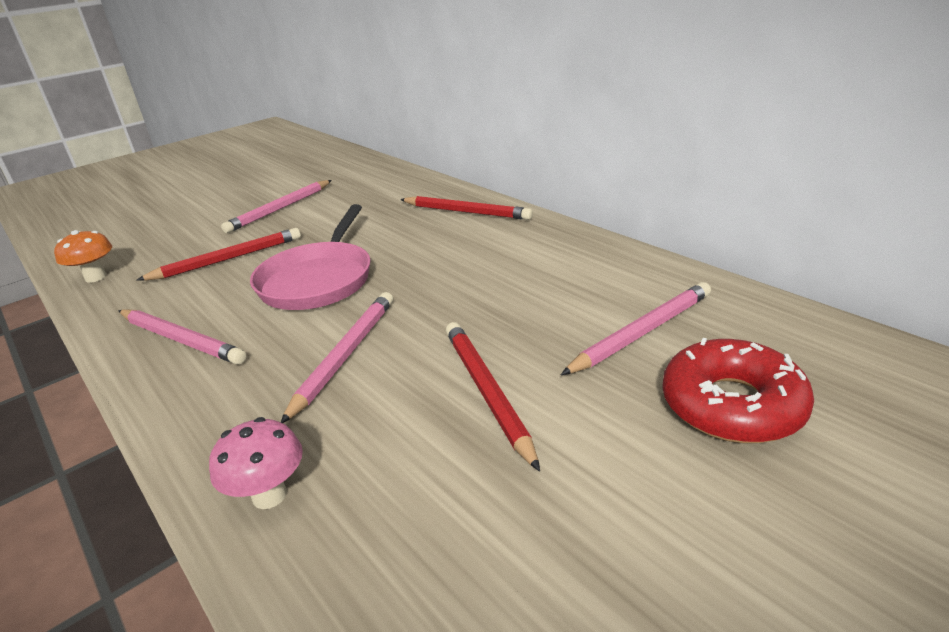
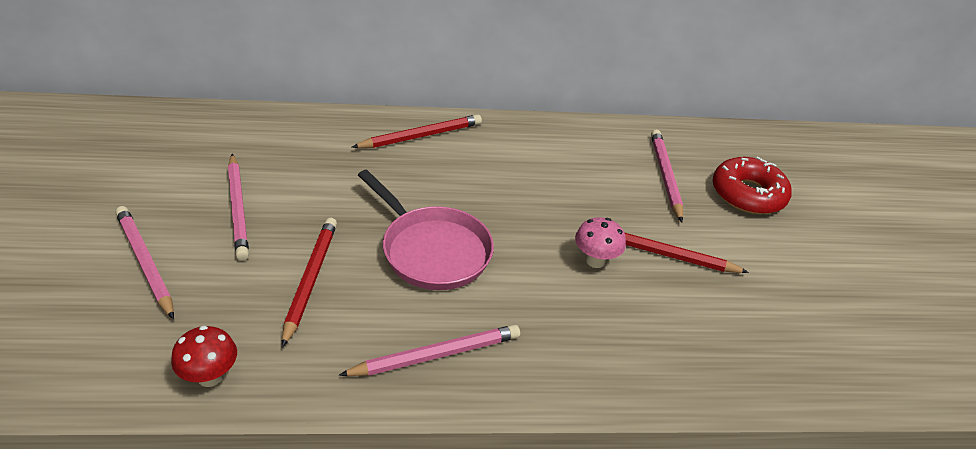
camera: 60 degrees left, 10 degrees up
orange mushroom [54,230,112,283] -> red mushroom [171,326,237,387]
pink mushroom [209,417,303,509] -> pink mushroom moved to [575,217,626,268]
pink pencil [281,292,393,423] -> pink pencil moved to [115,206,174,319]

